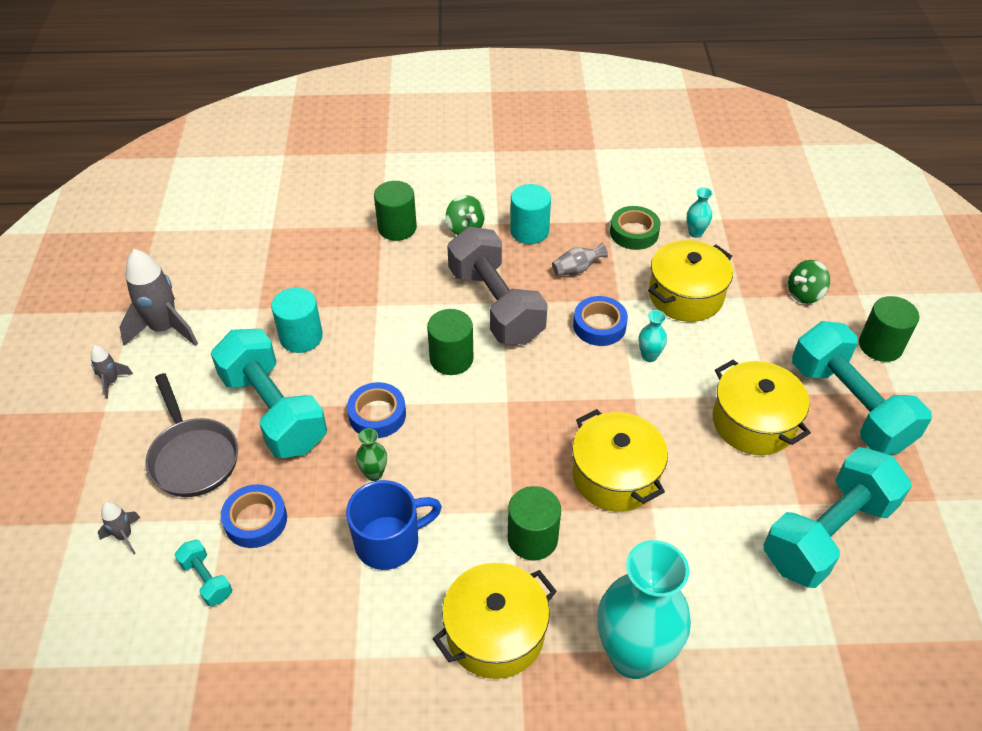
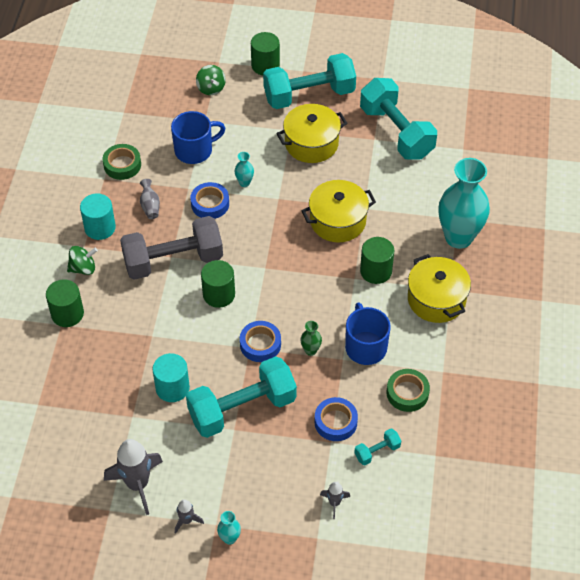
camera: 80 degrees left, 5 degrees up
grey pan [146,373,238,497] -> none
yellow pot [648,240,733,322] -> blue mug [171,111,226,164]
turquoise vase [687,187,712,238] -> turquoise vase moved to [217,511,241,545]
none -> green tape [387,369,430,412]

